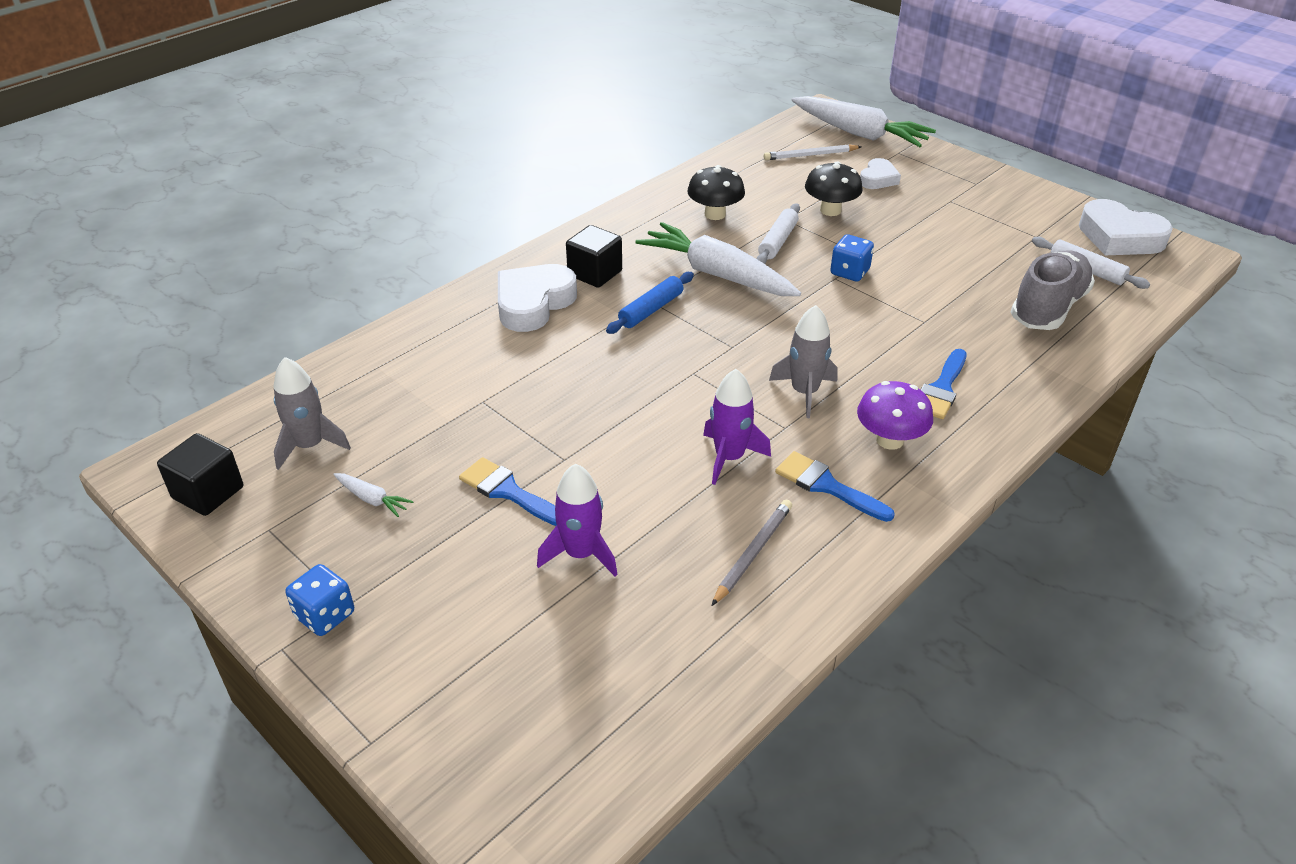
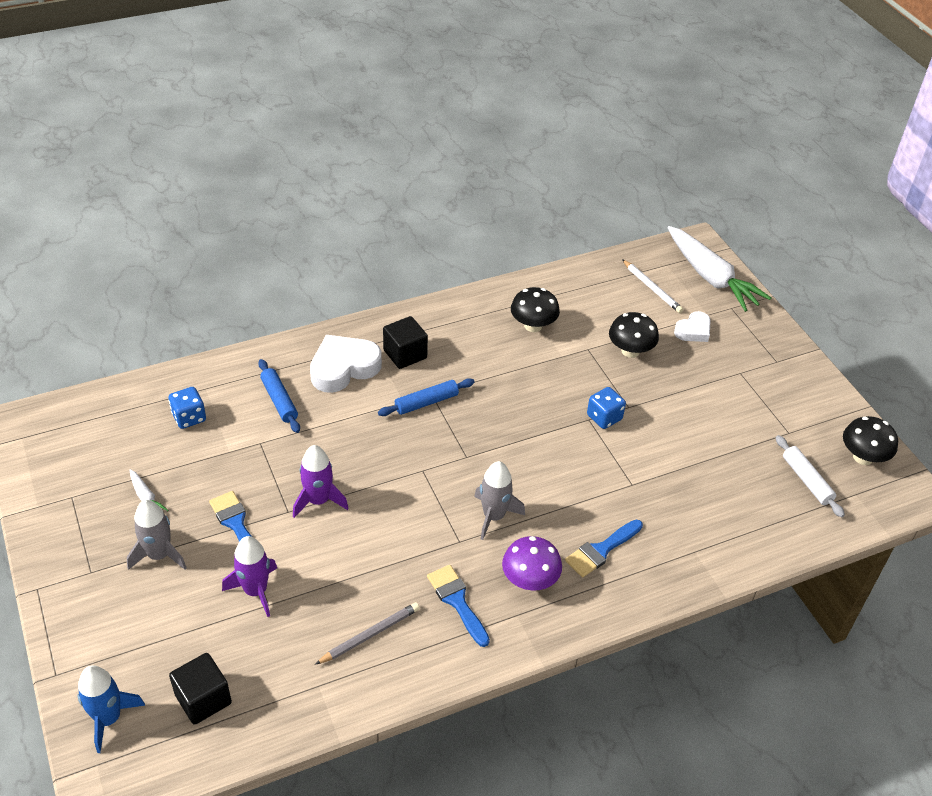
camera: 20 degrees right, 5 degrees up
black cube [157,433,243,516] -> black cube moved to [169,653,232,725]
grey rocket [273,357,351,470] -> grey rocket moved to [127,500,187,570]
blue dice [285,564,354,636] -> blue dice moved to [168,387,206,429]
white carrot [636,222,801,296] -> none
purple rocket [703,369,771,485] -> purple rocket moved to [293,445,349,518]
white rolling pin [756,203,800,264] -> none
white pencil [764,144,862,160] -> white pencil turned 135 degrees counterclockwise [622,259,683,313]
grey shoe [1011,250,1095,330] -> none
white heart [1079,199,1173,255] -> black mushroom [843,416,898,465]
none -> blue rocket [78,665,145,753]
none -> blue rolling pin [258,359,300,433]

